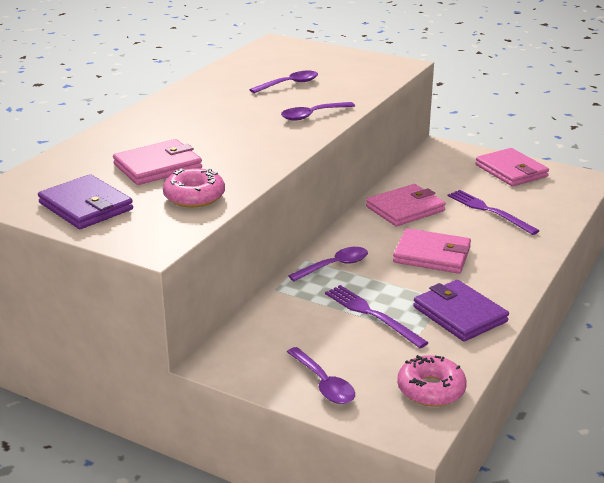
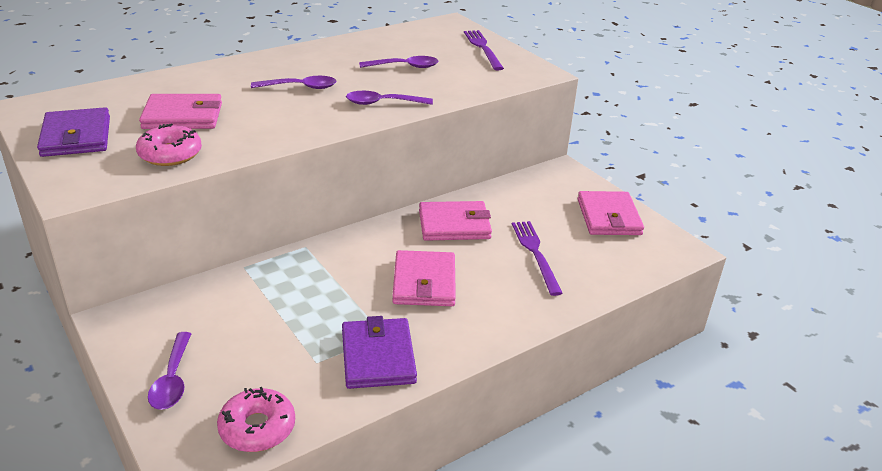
camera: 25 degrees right, 5 degrees up
purple spoon [288,247,368,281] -> purple spoon moved to [251,76,336,89]
purple fork [325,285,429,348] -> purple fork moved to [464,30,504,70]
pink wallet [393,228,471,274] -> pink wallet turned 45 degrees clockwise [392,250,456,306]

